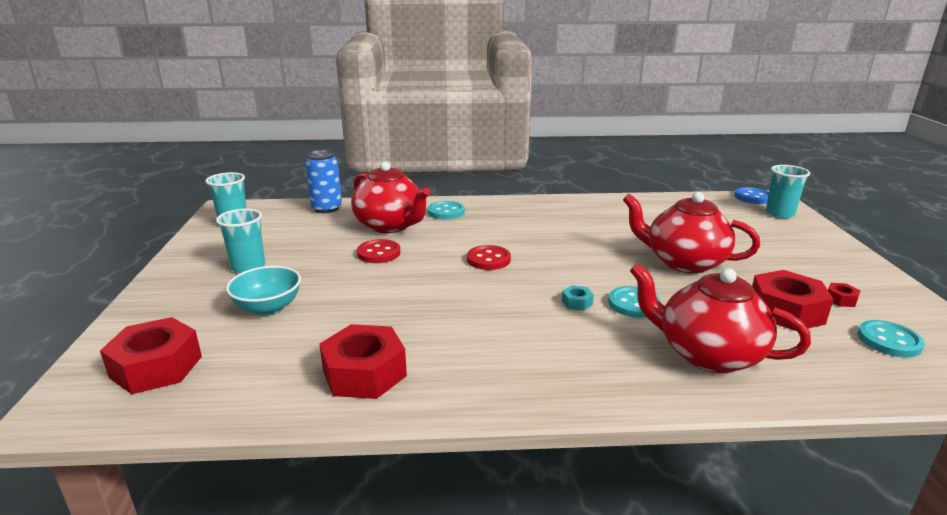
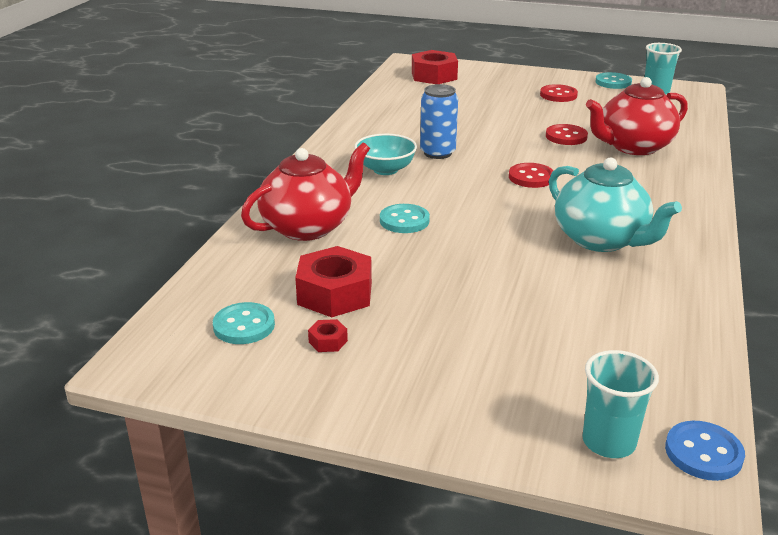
camera: 110 degrees right, 5 degrees up
turquoise cup [216,208,265,273] -> red button [540,84,578,102]
turquoise bowl [226,266,301,316] -> turquoise bowl moved to [354,134,417,175]
blue can [305,150,342,213] -> blue can moved to [420,84,458,159]
red nut [319,324,407,399] -> none
turquoise button [428,201,465,219] -> turquoise button moved to [595,72,632,89]
turquoise nut [562,285,594,311] -> none
red teapot [623,192,760,273] -> none
none -> turquoise teapot [549,157,682,252]

